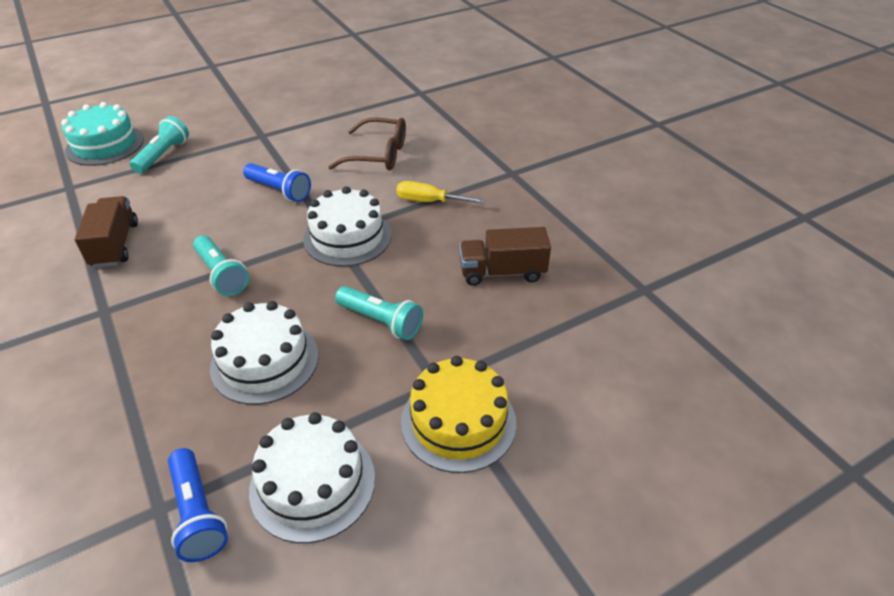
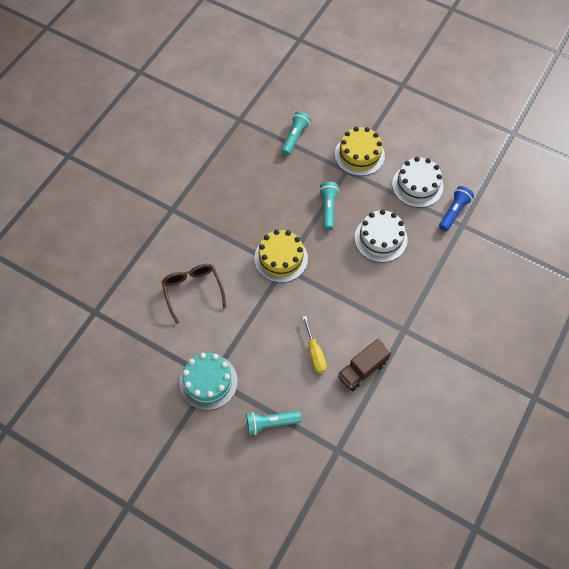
camera: 120 degrees left, 20 degrees up
turquoise cake [61,102,144,166] -> turquoise cake moved to [179,353,238,410]
turquoise flashlight [193,235,249,296] -> turquoise flashlight moved to [281,111,311,156]
blue flashlight [243,163,311,202] -> none
white cake [303,186,391,267] -> yellow cake [254,230,308,283]
yellow screwdriver [396,181,485,204] -> yellow screwdriver moved to [302,316,327,373]
brown truck [459,227,551,286] -> none

